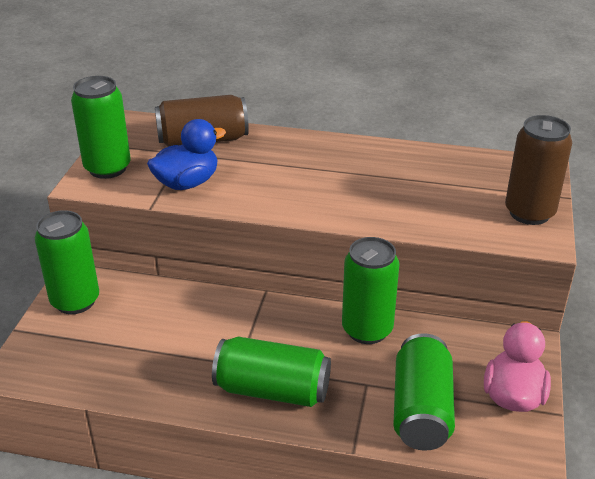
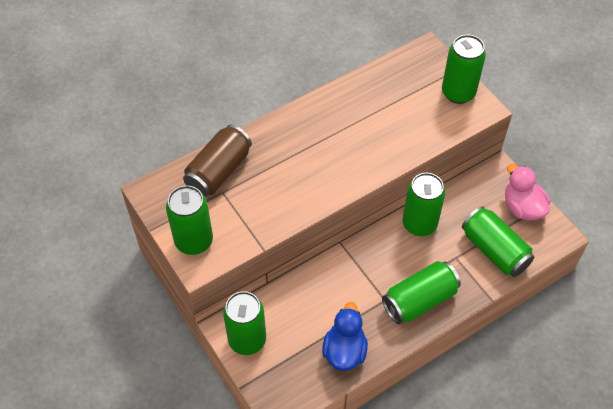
camera: 45 degrees left, 20 degrees up
blue duck [147,119,226,190] -> blue duck moved to [322,302,368,371]
brown can [505,115,572,225] -> green can [442,35,486,104]

